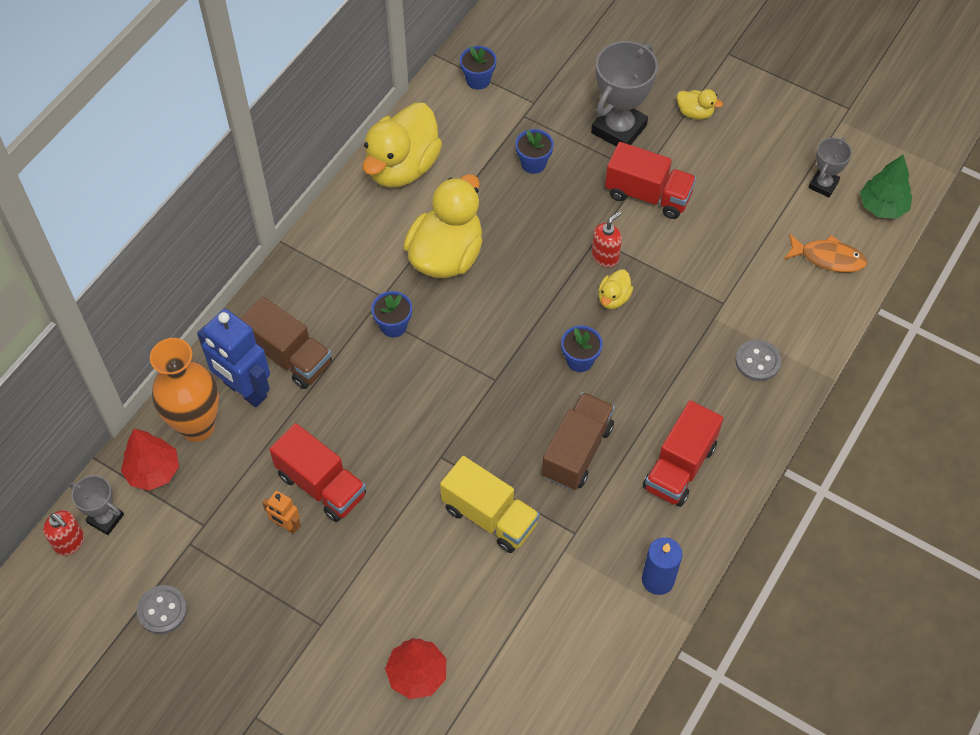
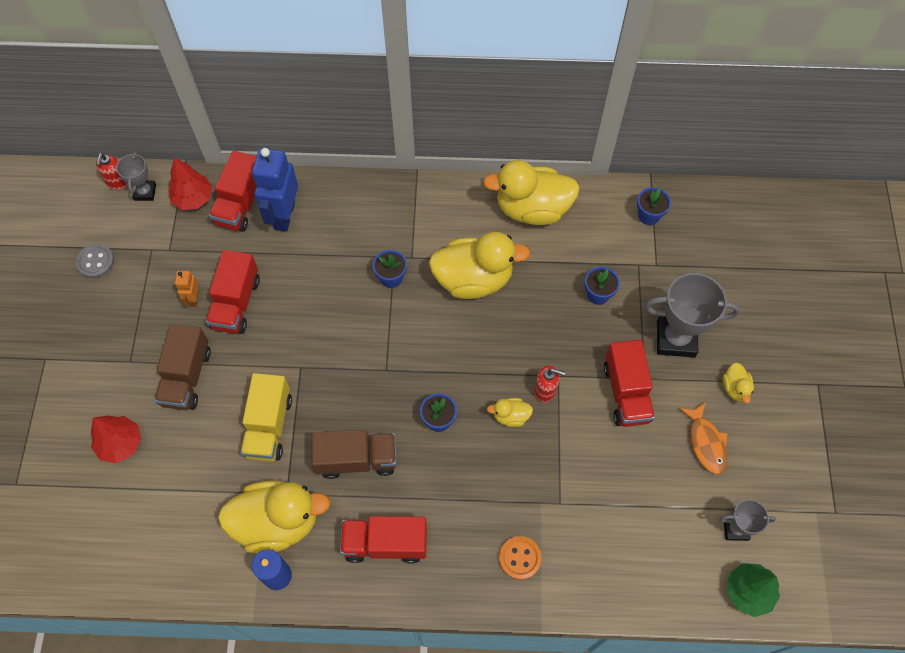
camera: 60 degrees right, 5 degrees up
orange vase [150,338,219,442] -> red truck [209,151,256,232]
brown truck [240,296,332,389] -> brown truck moved to [154,324,211,410]
grey button [735,339,781,381] -> orange button [499,536,542,580]
orange fish [784,234,867,272] -> orange fish moved to [679,402,728,474]
none -> yellow duck [218,481,330,553]

